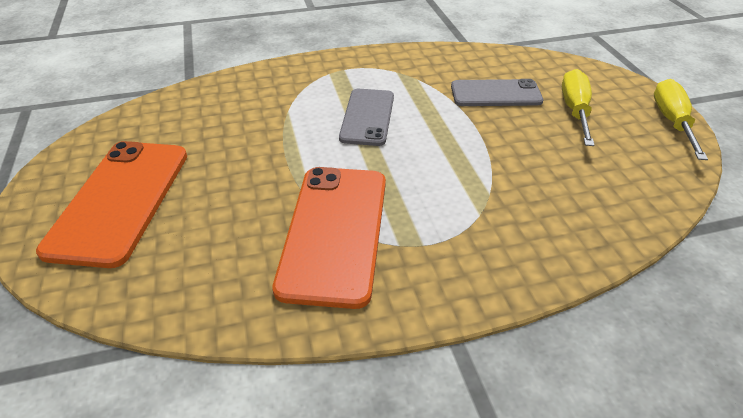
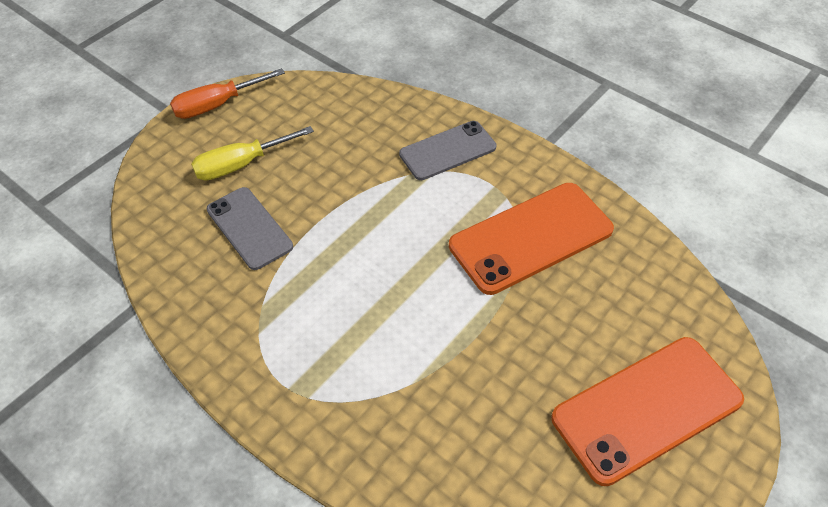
camera: 125 degrees left, 10 degrees up
grey phone [339,89,394,146] -> grey phone moved to [399,121,496,180]
yellow screwdriver [654,79,708,160] -> orange screwdriver [170,68,285,119]

